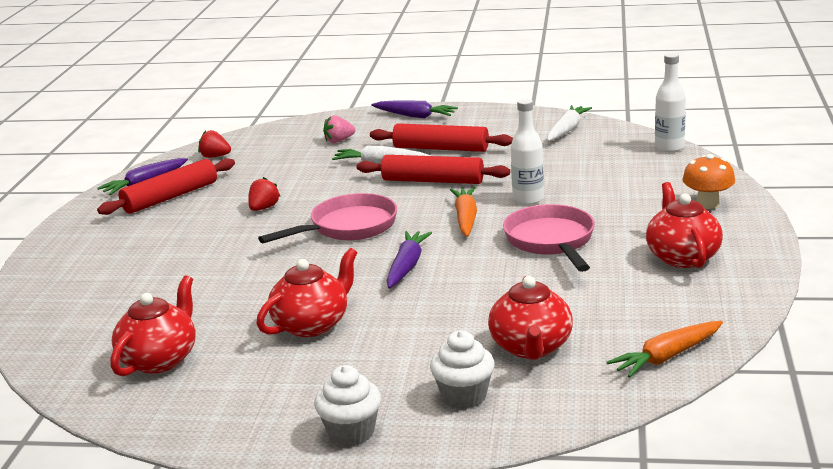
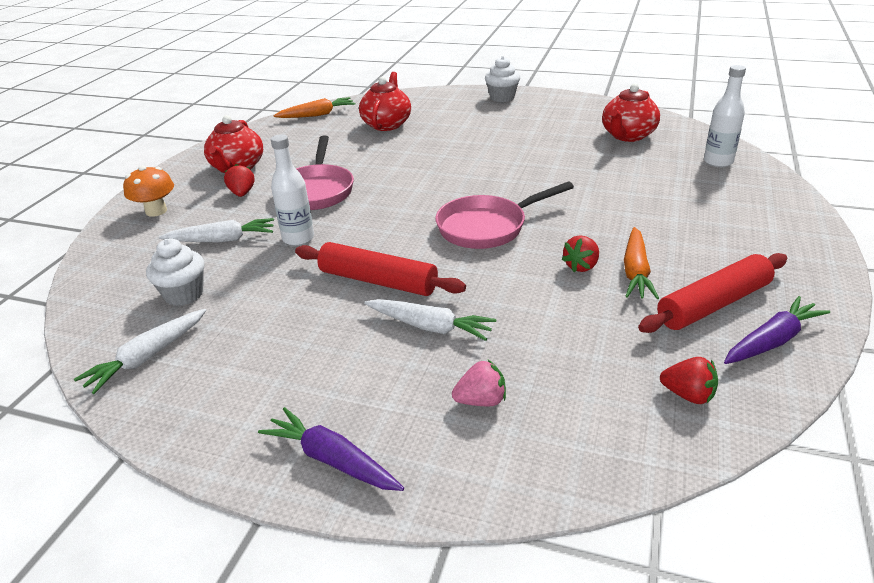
camera: 170 degrees left, 10 degrees up
red teapot [256,248,357,337] -> none
red rolling pin [370,123,513,152] -> none
purple carrot [386,231,432,289] -> none
white cupcake [430,331,495,409] -> white cupcake moved to [146,239,204,306]
orange carrot [450,187,477,237] -> orange carrot moved to [624,227,659,299]
white bottle [655,53,686,152] -> white bottle moved to [704,65,746,167]
none -> white carrot [159,218,274,243]
none -> red strawberry [224,164,254,197]

